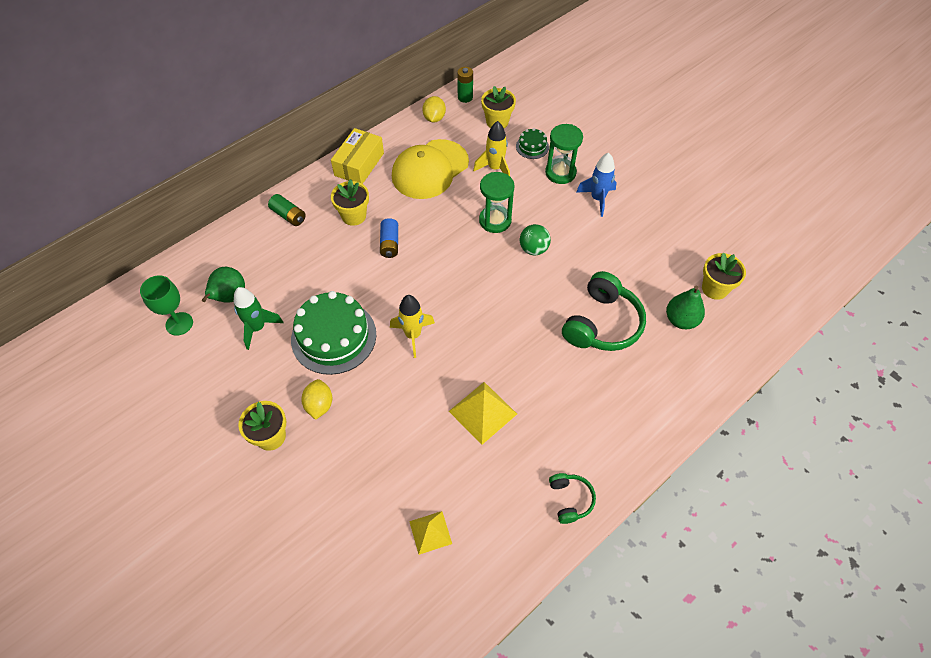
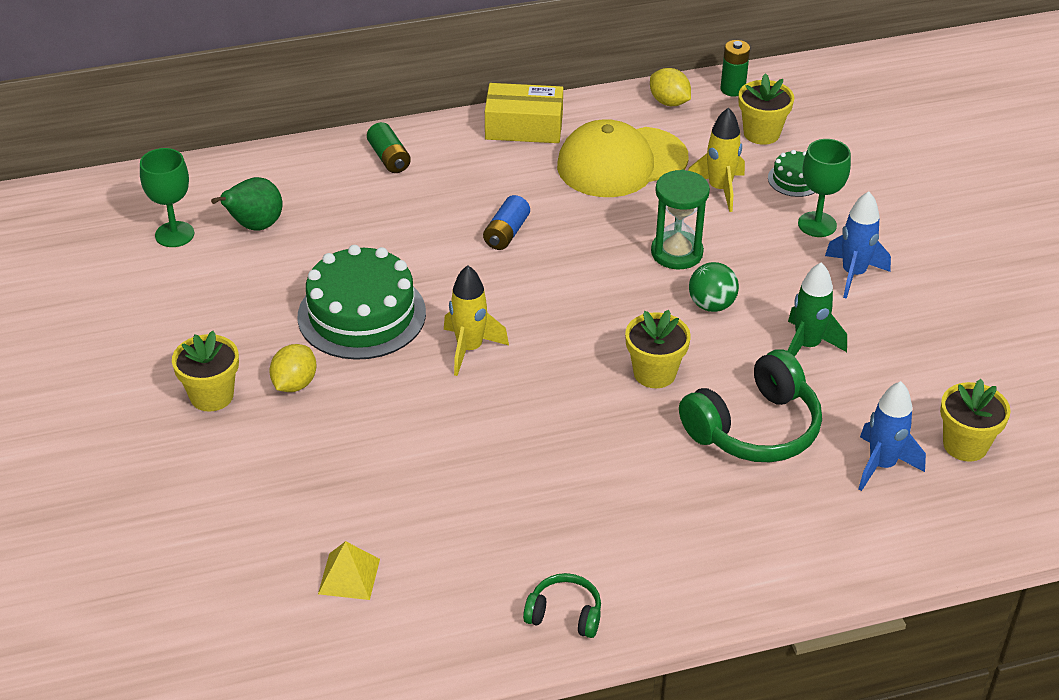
camera: 25 degrees right, 15 degrees down
green rocket [234,287,283,350] -> green rocket moved to [788,263,847,357]
yellow box [331,128,384,184] -> yellow box turned 45 degrees clockwise [485,83,563,143]
yellow flower pot [331,179,369,226] -> yellow flower pot moved to [625,310,691,388]
yellow lemon [422,96,446,123] -> yellow lemon turned 75 degrees counterclockwise [650,68,691,106]
yellow pyramid [449,382,517,445] -> none
green hourglass [545,124,583,184] -> green goblet [798,139,851,237]
green headphones [549,473,596,524] -> green headphones turned 90 degrees counterclockwise [523,573,601,638]
green pear [666,286,705,329] -> blue rocket [858,381,926,491]

